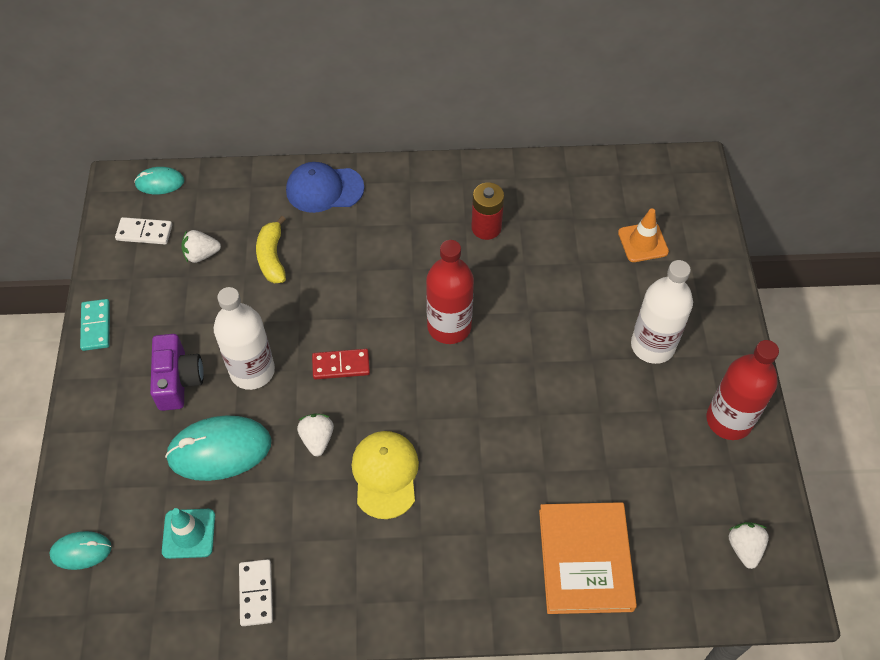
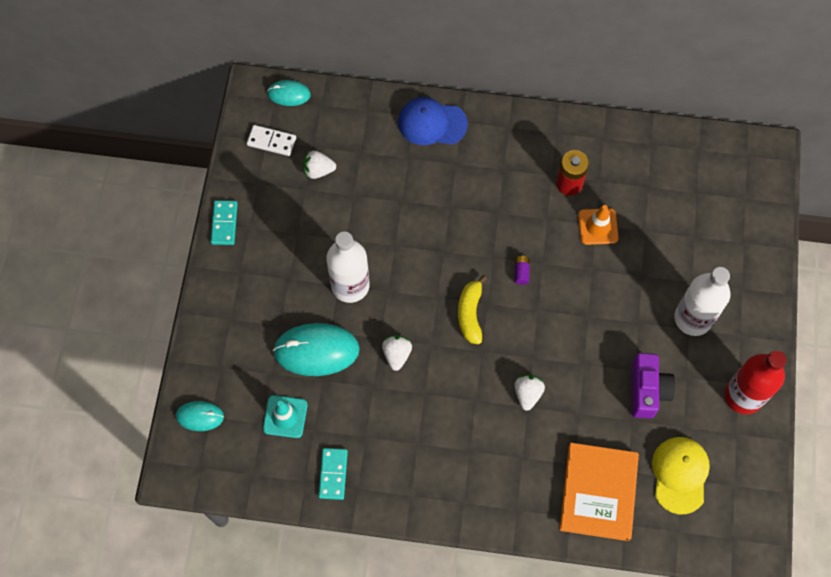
camera: 10 degrees right, 10 degrees up
purple camera [150,334,204,411] -> purple camera moved to [631,353,675,418]
white domino [239,559,273,626] -> turquoise domino [318,448,348,500]
yellow banana [256,216,286,283] -> yellow banana moved to [458,275,487,344]
red domino [312,349,370,380] -> none
yellow cap [352,431,419,519] -> yellow cap moved to [652,437,710,514]
red bottle [426,240,474,344] -> purple battery [515,256,530,285]
orange traffic cone [618,208,669,262] -> orange traffic cone moved to [578,205,619,245]
white strawberry [729,522,769,569] -> white strawberry moved to [514,375,545,411]

